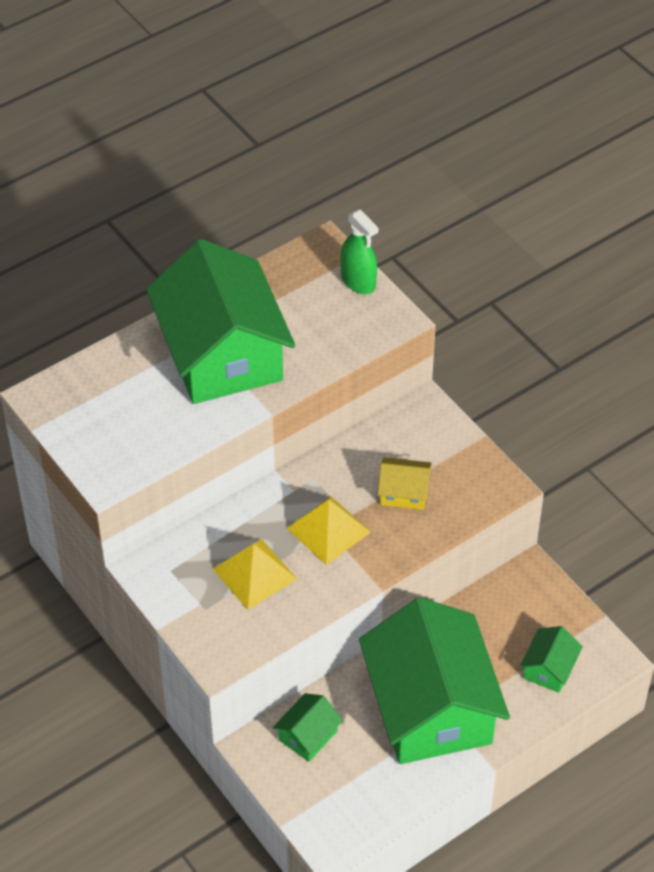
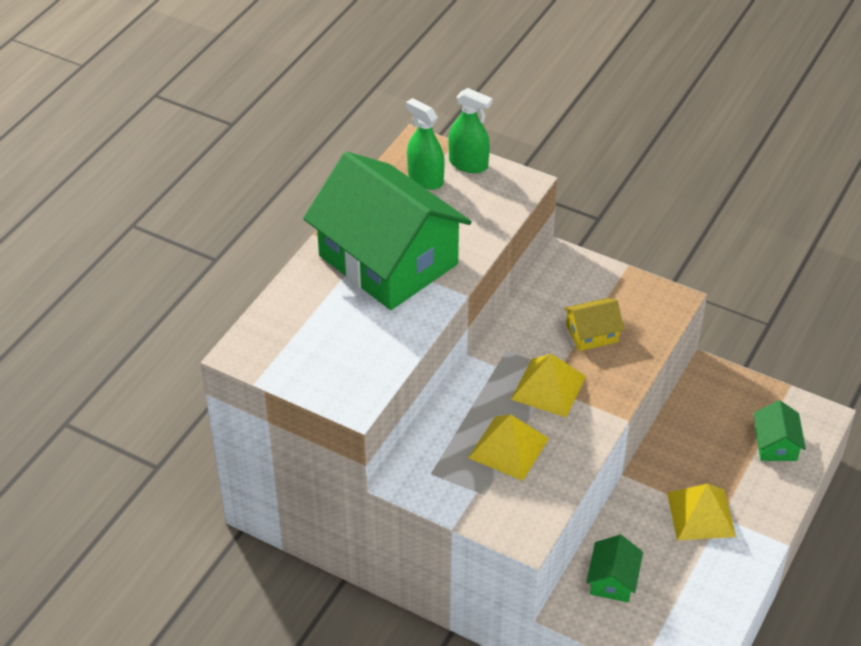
camera: 25 degrees left, 5 degrees down
green house [359,597,510,764] -> yellow pyramid [667,484,736,540]
none -> green spray bottle [406,98,444,190]

